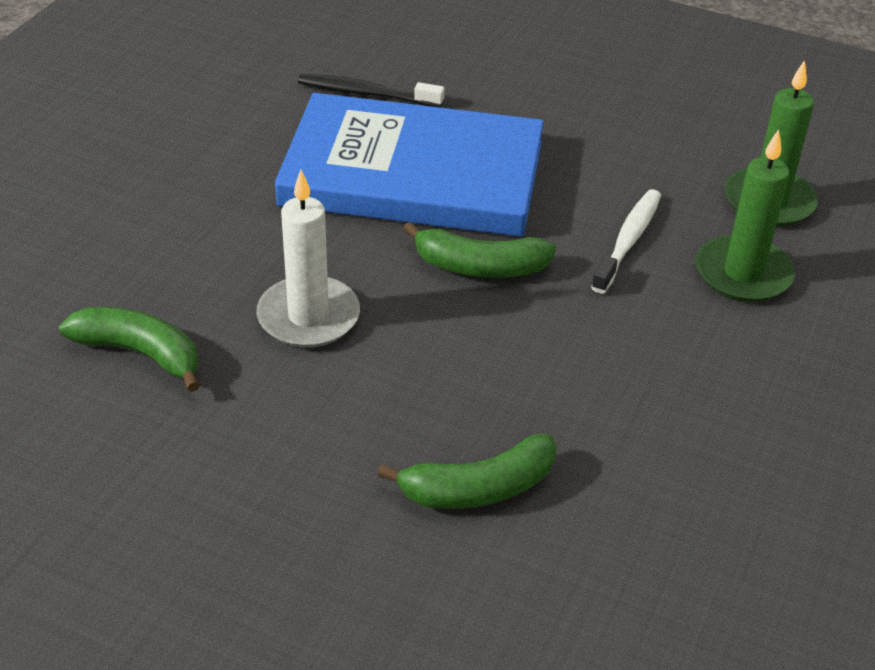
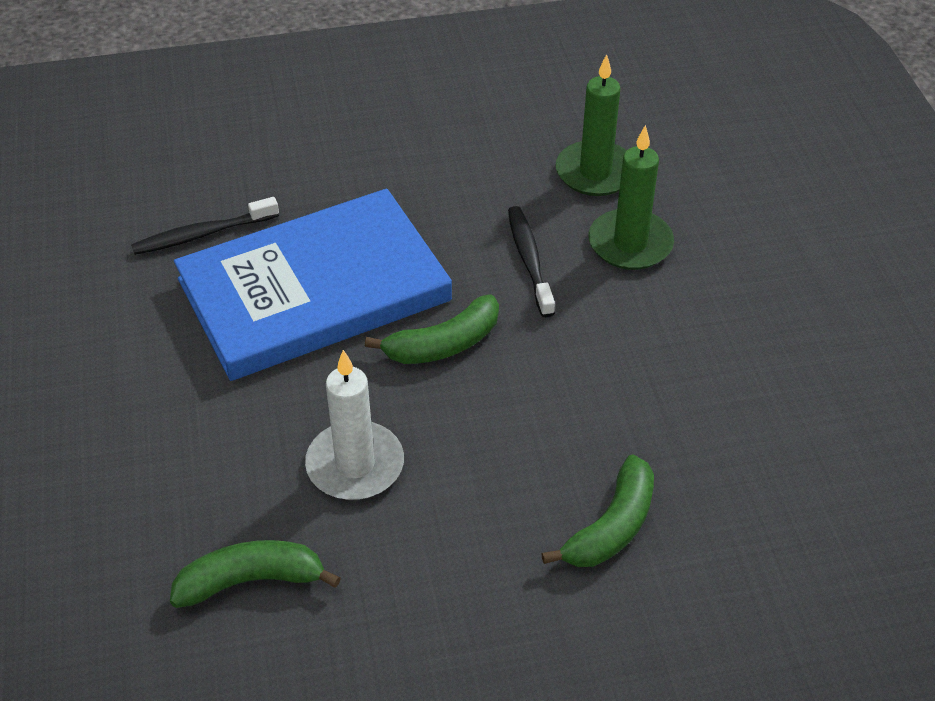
camera: 35 degrees left, 5 degrees up
white toothbrush [591,189,661,294] -> black toothbrush [508,206,555,317]

